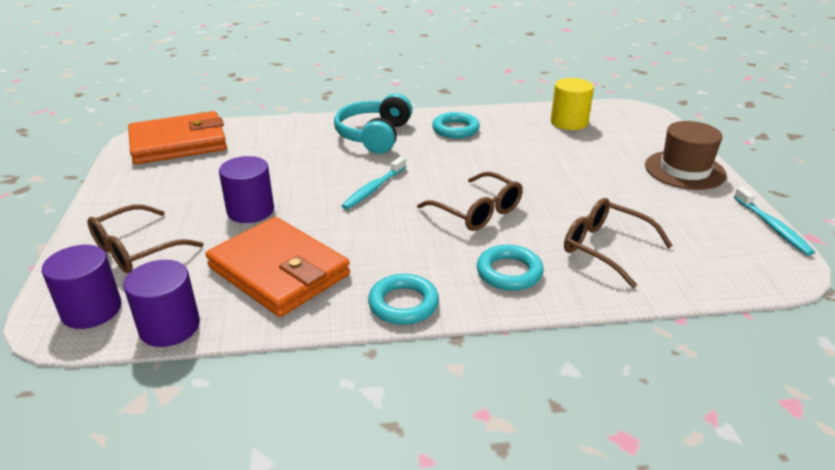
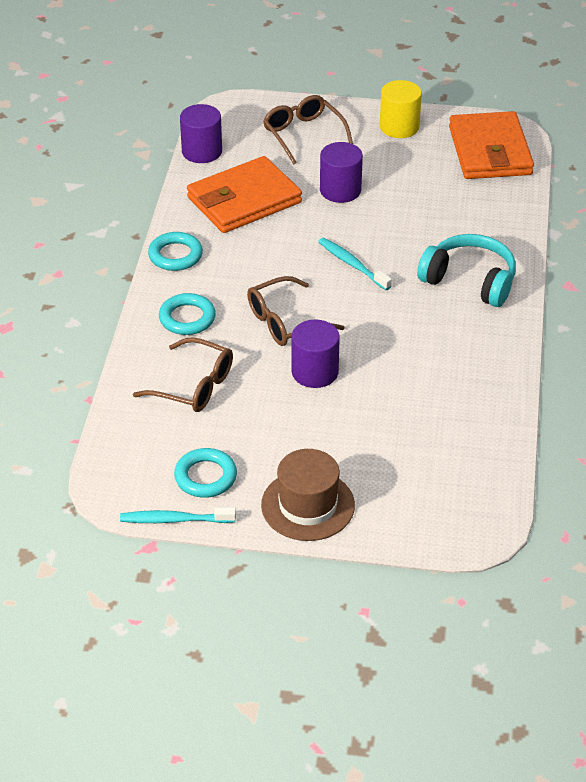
camera: 105 degrees right, 10 degrees up
purple cylinder [42,245,122,329] -> purple cylinder moved to [291,320,340,388]
turquoise ring [432,112,480,139] -> turquoise ring moved to [174,448,237,498]
yellow cylinder [551,78,594,130] -> yellow cylinder moved to [380,80,422,138]
brown glasses [564,198,673,288] -> brown glasses turned 60 degrees clockwise [133,337,233,412]

